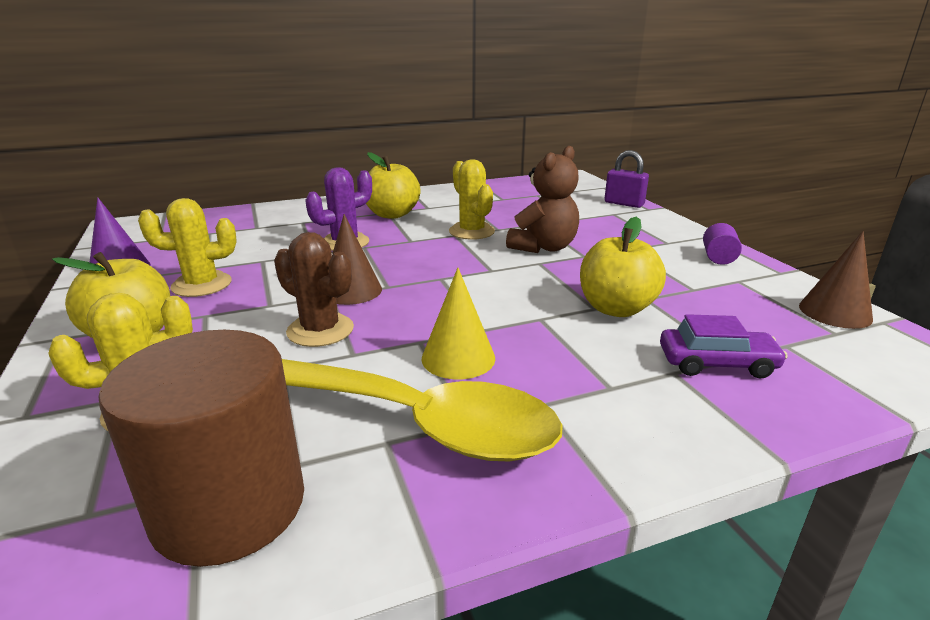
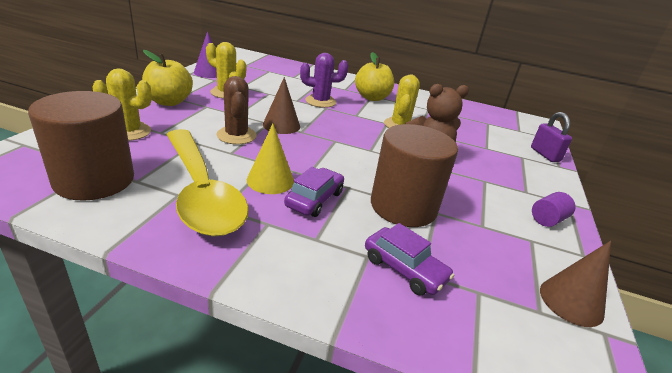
camera: 35 degrees right, 5 degrees up
yellow apple [580,217,666,317] -> brown cylinder [371,124,458,227]
none -> purple car [284,167,344,217]

